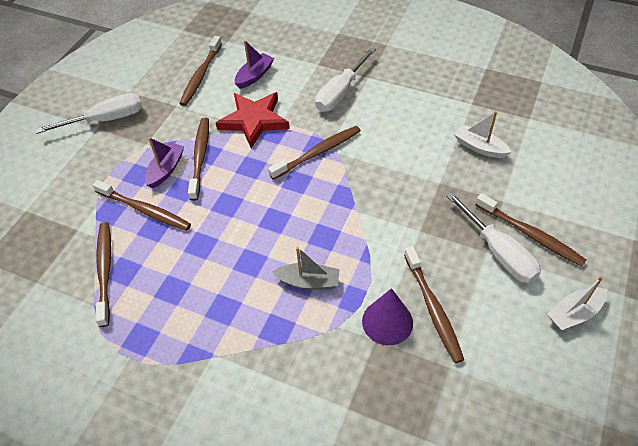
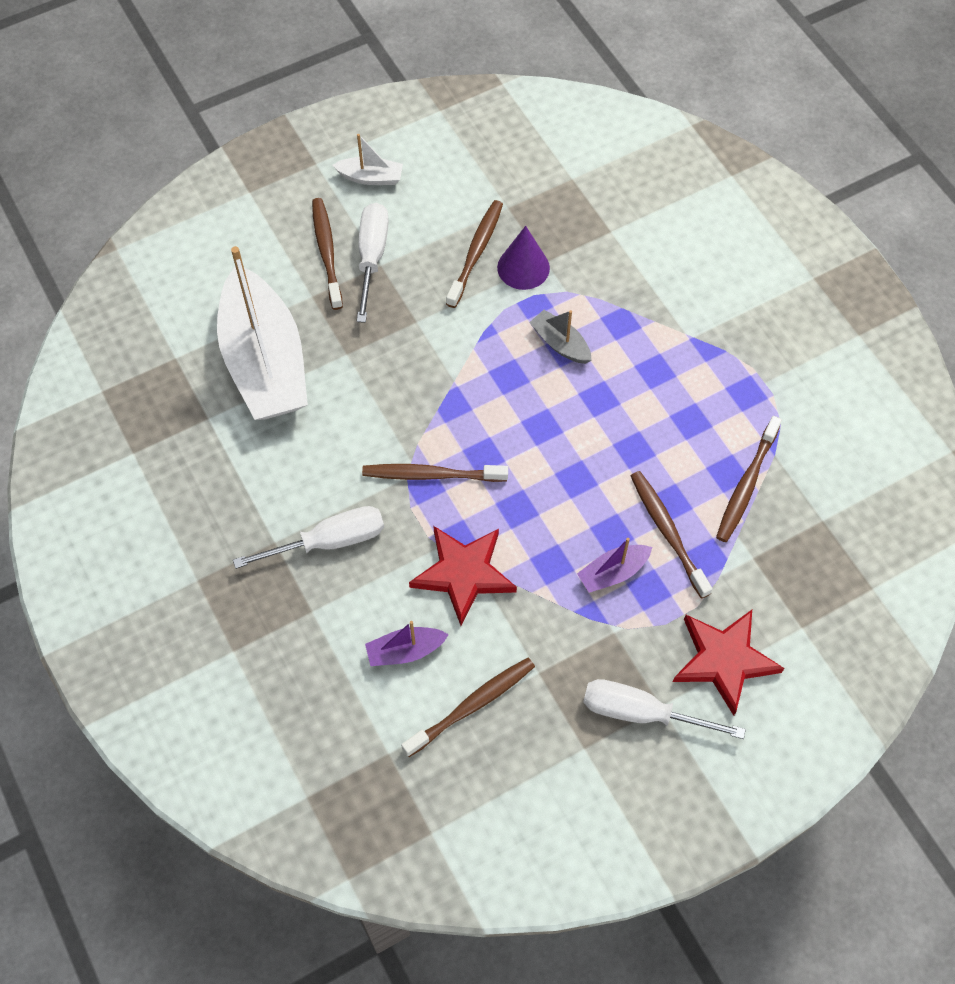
camera: 145 degrees left, 10 degrees up
brown toothbrush [188,118,209,201] -> none
white boat [454,111,511,158] -> white boat [217,246,308,420], size x2.41
none -> red star [673,610,784,716]

